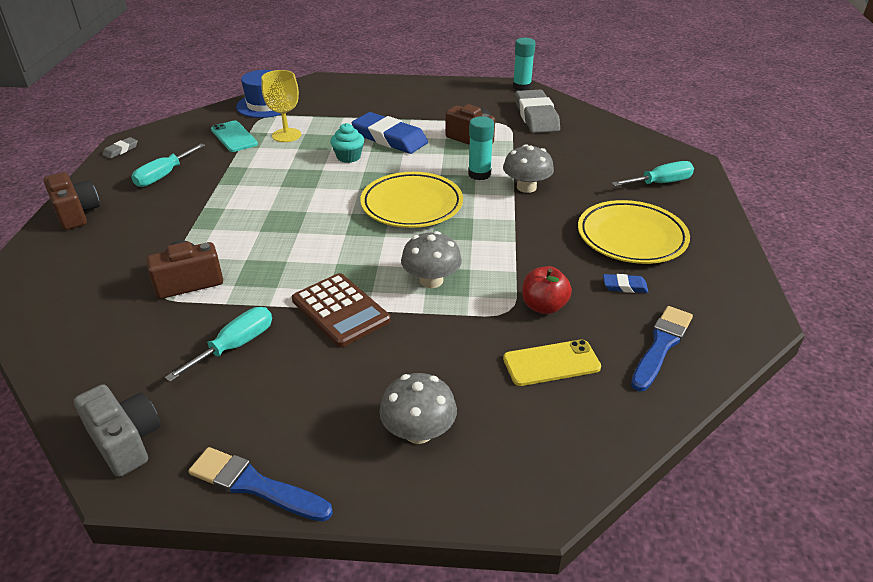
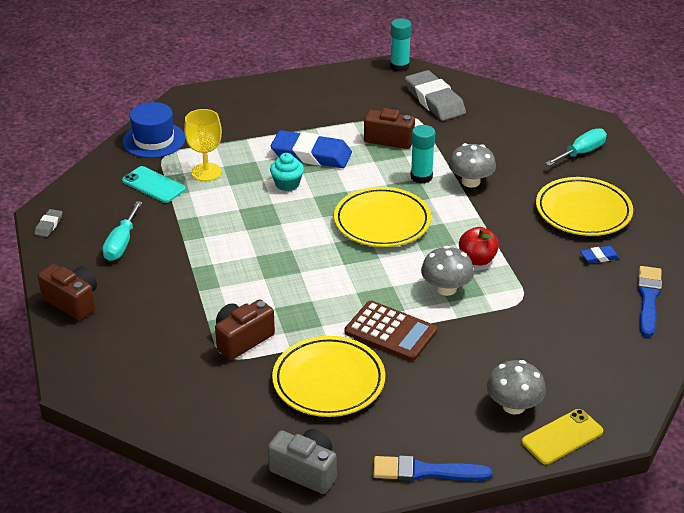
camera: 20 degrees left, 0 degrees up
turquoise screwdriver [165,307,272,382] -> yellow plate [272,336,385,417]
yellow phone [503,340,601,386] -> yellow phone moved to [522,409,603,464]
red apple [522,266,572,314] -> red apple moved to [459,227,499,265]

